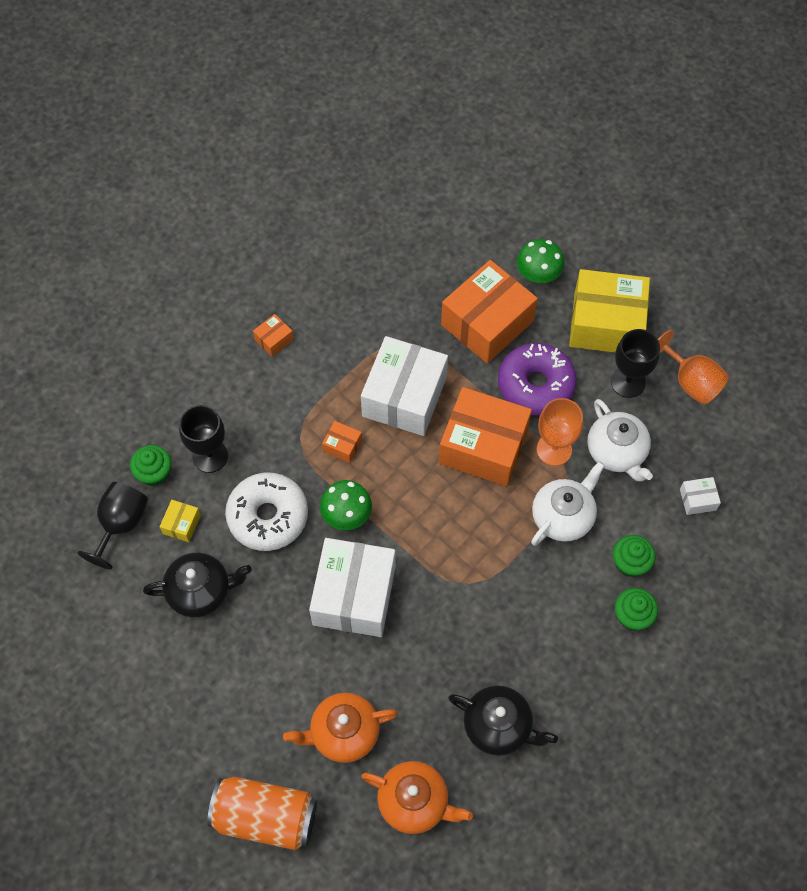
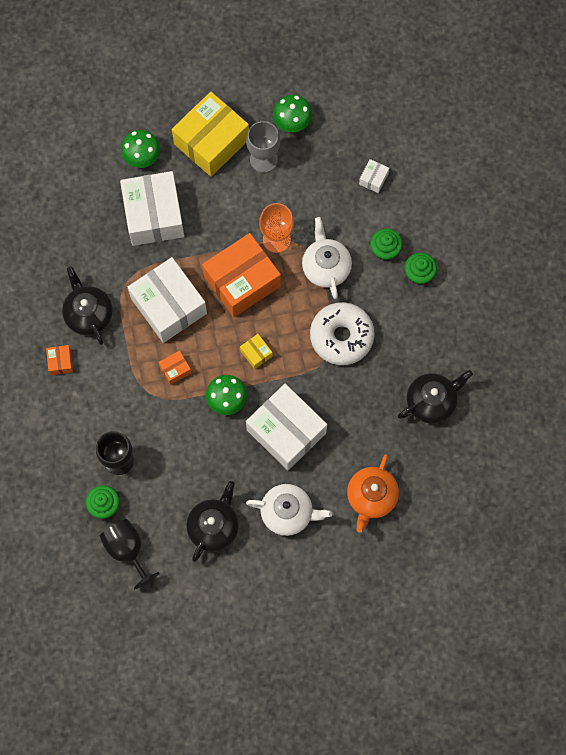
camera: 55 degrees left, 10 degrees up
yellow box [160,500,201,542] -> yellow box moved to [240,334,273,369]
orange can [207,776,317,850] -> none
white donut [225,472,308,551] -> white donut moved to [310,302,375,365]
orange teapot [361,761,473,834] -> none
orange box [441,260,538,363] -> white box [120,171,184,246]
purple donut [498,343,577,415] -> none
white teapot [587,399,653,482] -> white teapot moved to [246,484,332,536]
black goblet [611,329,660,398] -> grey goblet [246,121,280,173]
orange goblet [658,330,729,405] -> green mushroom [273,94,312,132]
none -> black teapot [62,266,113,345]

